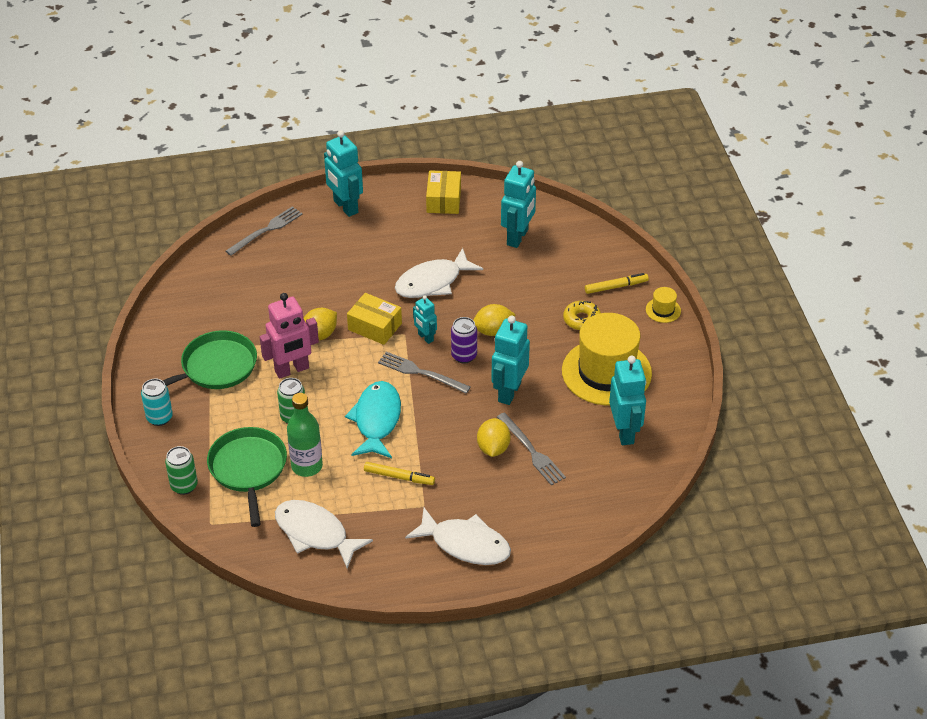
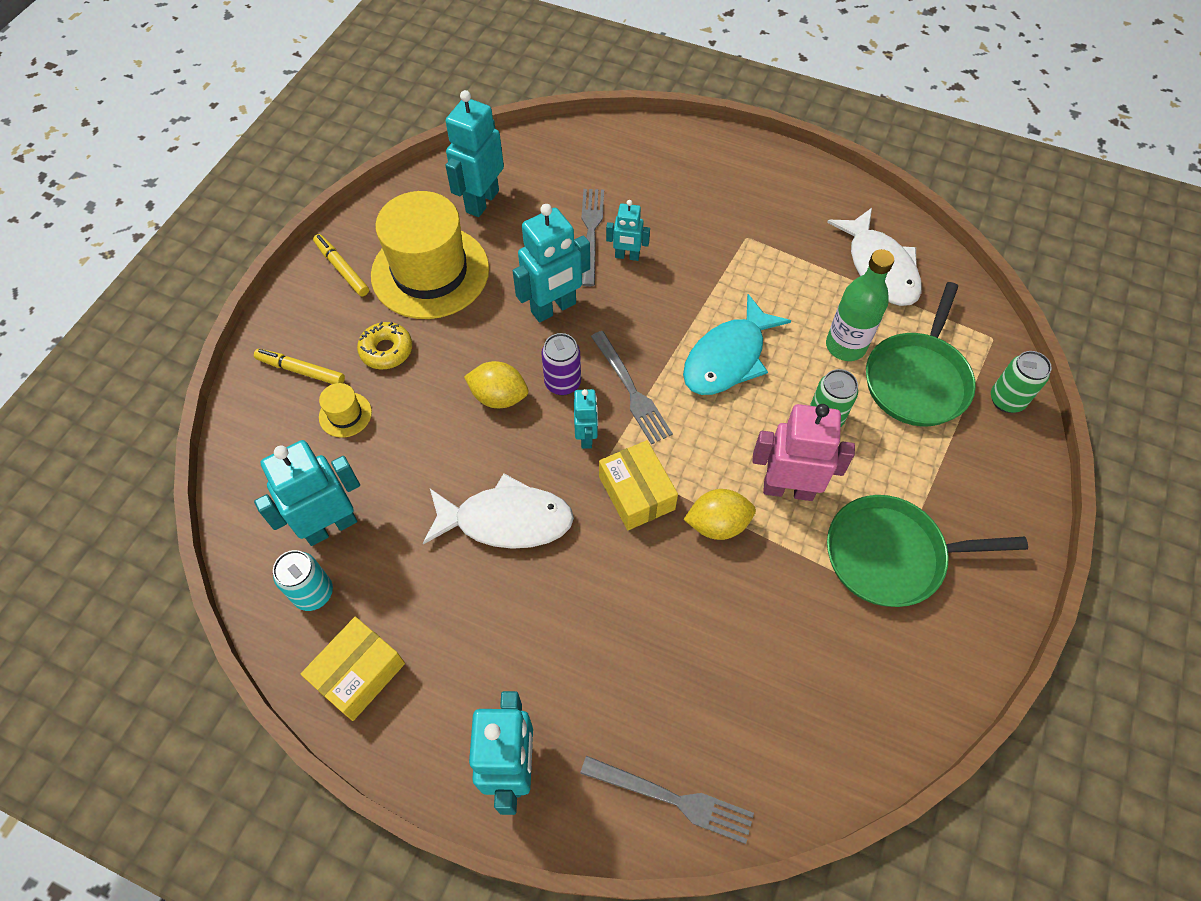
camera: 145 degrees left, 15 degrees up
turquoise can [141,379,173,426] -> turquoise can moved to [273,550,333,611]
grey fork [226,206,303,256] -> grey fork turned 150 degrees counterclockwise [580,756,754,844]
yellow marker [364,462,435,485] -> yellow marker moved to [313,234,369,296]
white fish [405,508,511,565] -> none
yellow lemon [477,418,511,457] -> turquoise robot [606,200,650,261]
yellow hat [646,287,681,323] -> yellow hat moved to [319,383,372,438]

